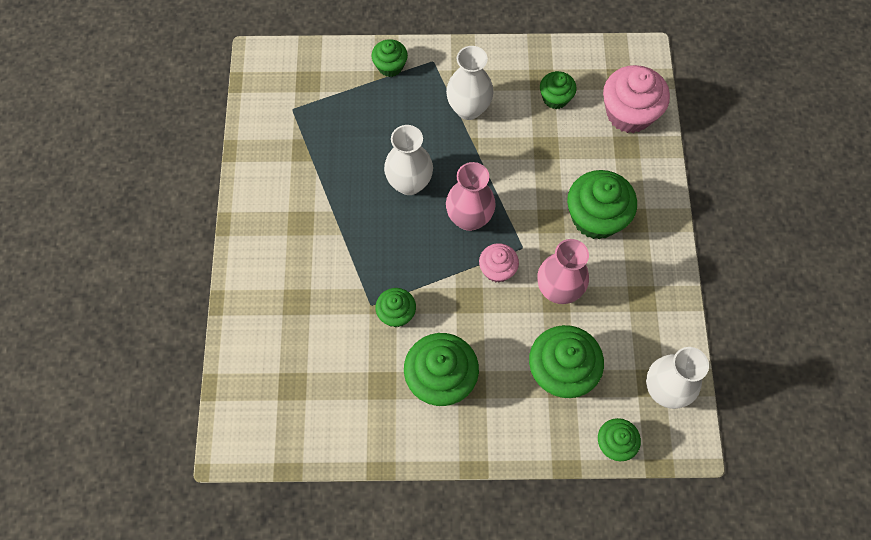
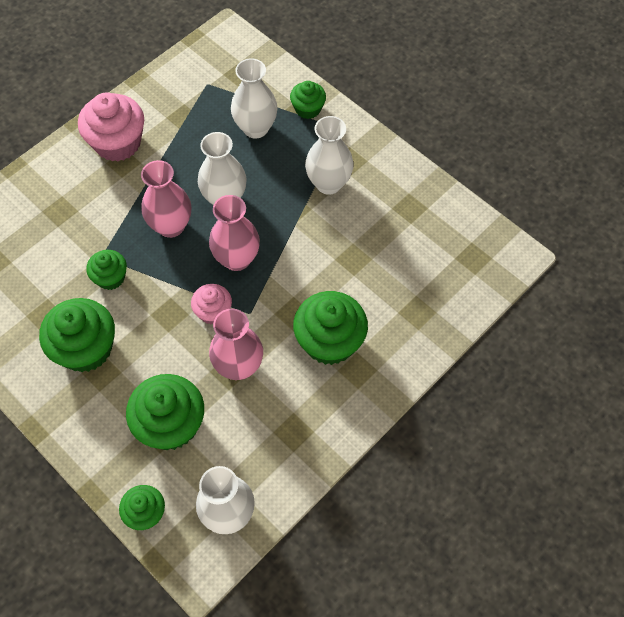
camera: 45 degrees right, 5 degrees down
green cupcake [540,71,576,109] -> none
pink cupcake [603,65,670,133] -> pink cupcake moved to [78,92,144,161]
none -> pink vase [141,160,191,238]
none -> white vase [231,58,278,139]

